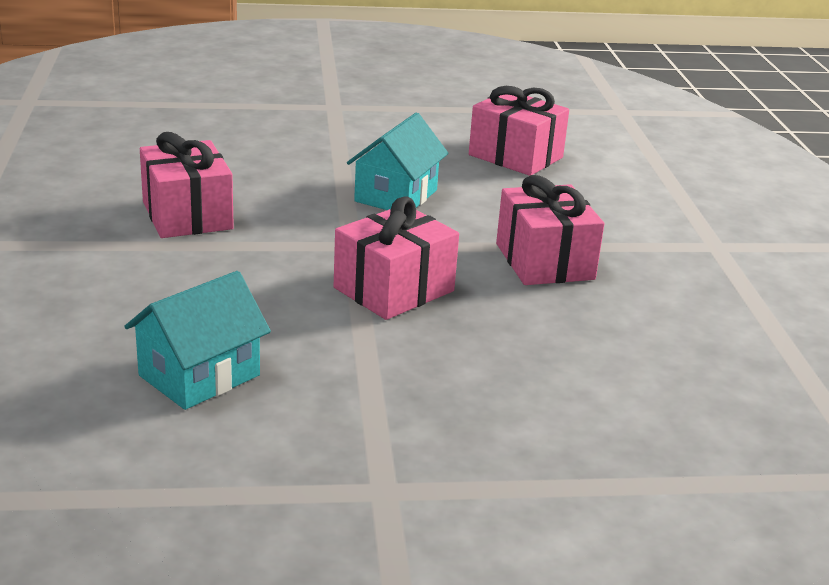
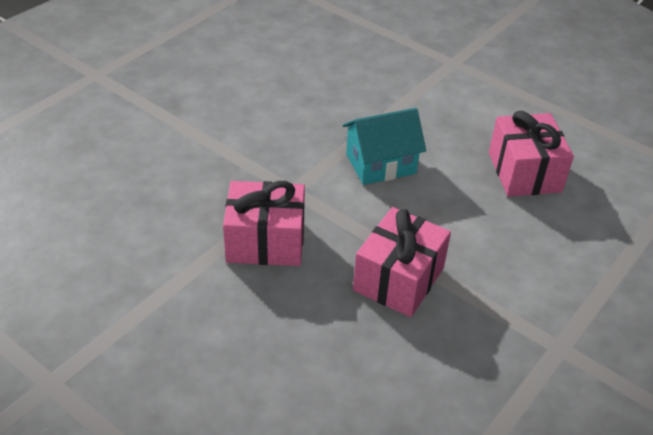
camera: 45 degrees right, 15 degrees up
turquoise house [124,271,271,410] -> none
pink gift [140,132,234,238] -> none

